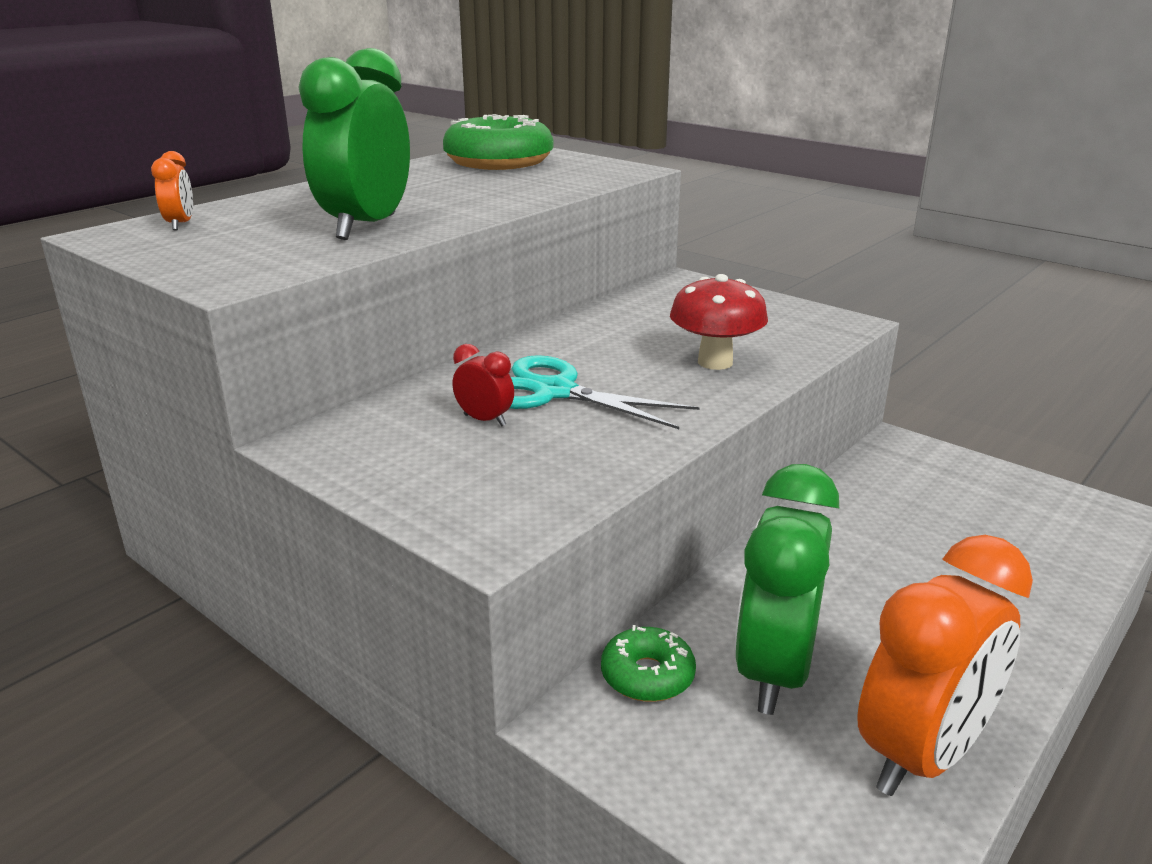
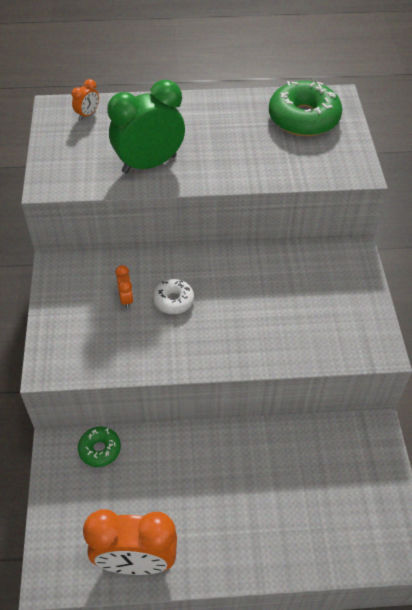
camera: 45 degrees right, 25 degrees up
red clock [453,344,514,426] -> orange clock [115,265,134,309]
turquoise scissors [510,355,700,429] -> white donut [153,279,194,314]
red mushroom [670,274,768,370] -> none
green clock [734,464,839,715] -> none

